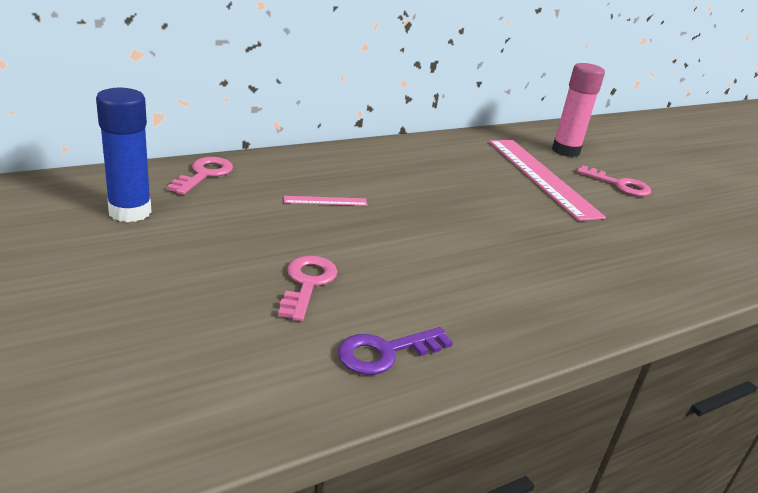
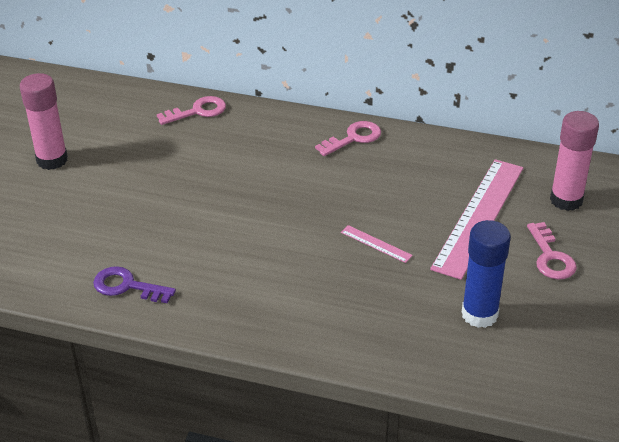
camera: 50 degrees right, 10 degrees up
blue glue stick [96,88,152,222] -> blue glue stick moved to [462,220,511,328]
pink key [278,256,338,321] -> pink key moved to [315,121,381,156]
pink ruler [284,196,368,206] -> pink ruler moved to [341,225,413,263]
none -> pink glue stick [20,73,68,170]

